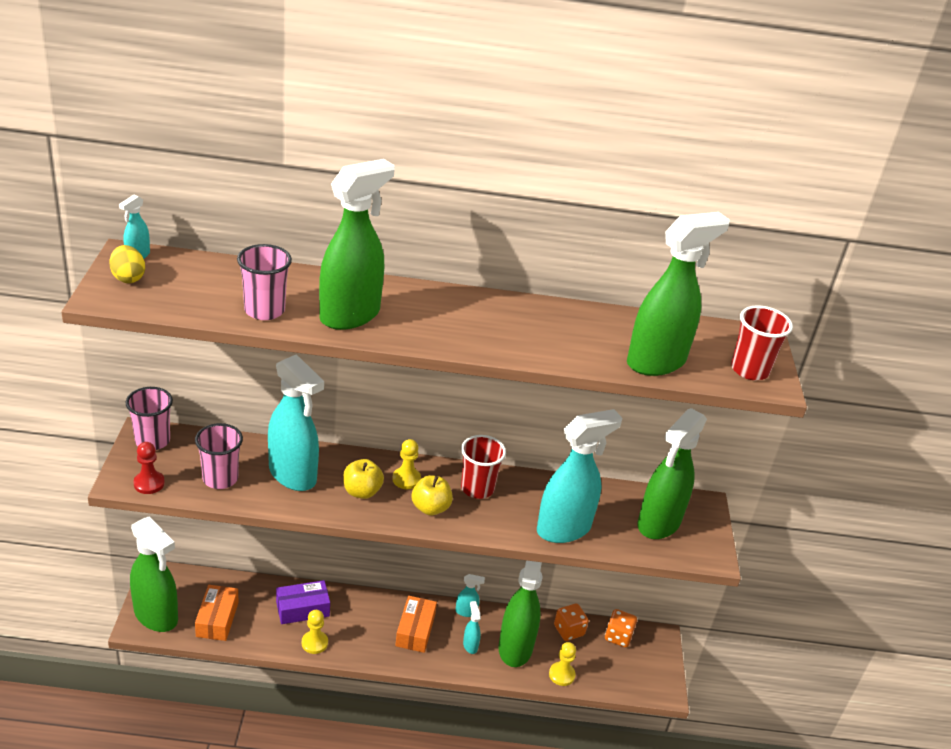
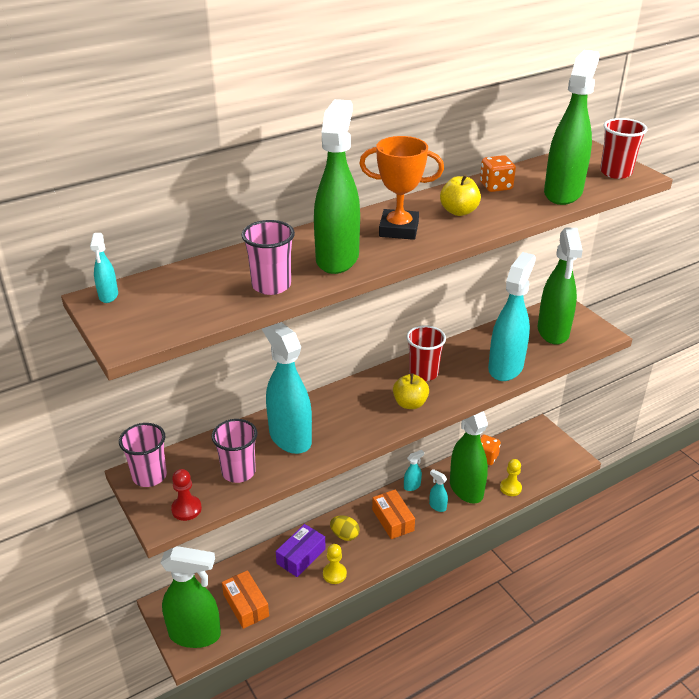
camera: 30 degrees left, 0 degrees up
yellow egg [110,245,145,283] -> yellow egg moved to [330,515,359,541]
turquoise spray bottle [268,354,324,491] -> turquoise spray bottle turned 135 degrees counterclockwise [262,322,312,454]
yellow apple [343,459,384,499] -> yellow apple moved to [440,174,481,216]
yellow pawn [392,439,421,489] -> none
orange dice [605,609,637,647] -> orange dice moved to [480,155,516,192]
none -> orange trophy [359,136,444,240]

